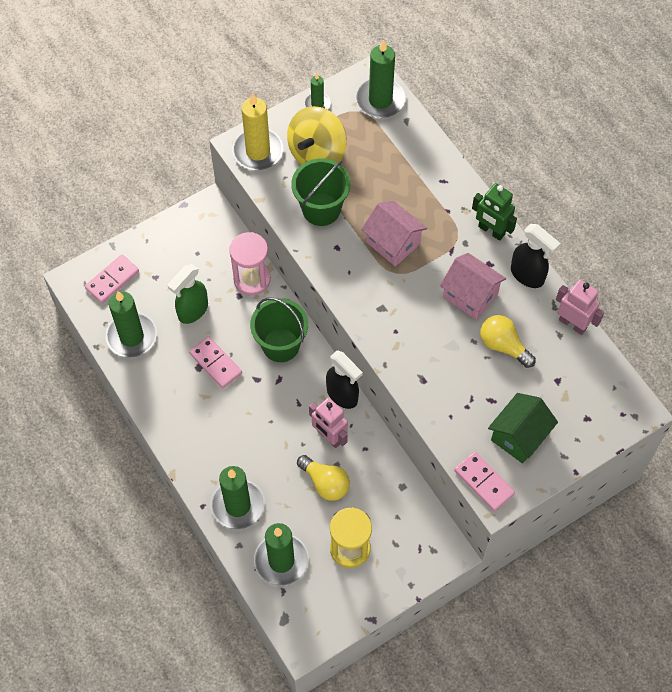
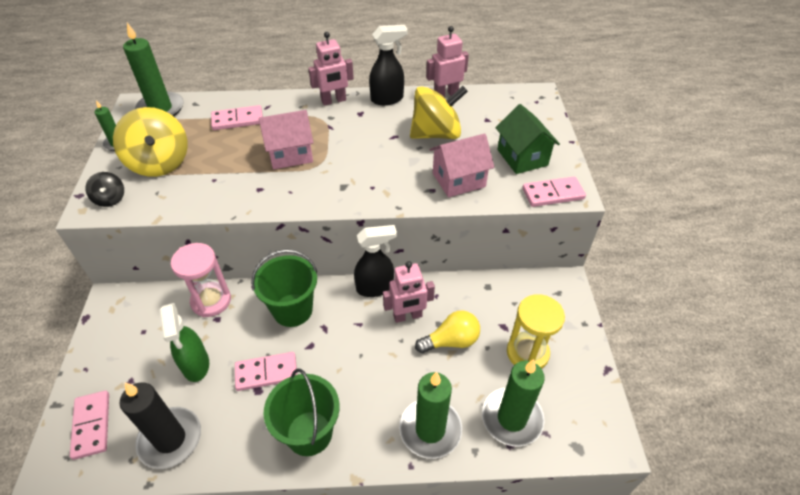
camera: 60 degrees left, 15 degrees down
green candle [106,291,157,358] -> black candle [120,382,201,469]
yellow candle [232,93,283,170] -> black spinning top [85,172,124,207]
green bucket [291,158,351,226] -> green bucket moved to [263,369,340,456]
pink house [440,253,506,320] -> pink house moved to [429,133,494,197]
green robot [472,183,517,241] -> pink robot [308,32,354,106]
yellow light bulb [480,315,536,368] -> yellow spinning top [410,86,468,139]
none -> pink domino [211,105,263,130]

